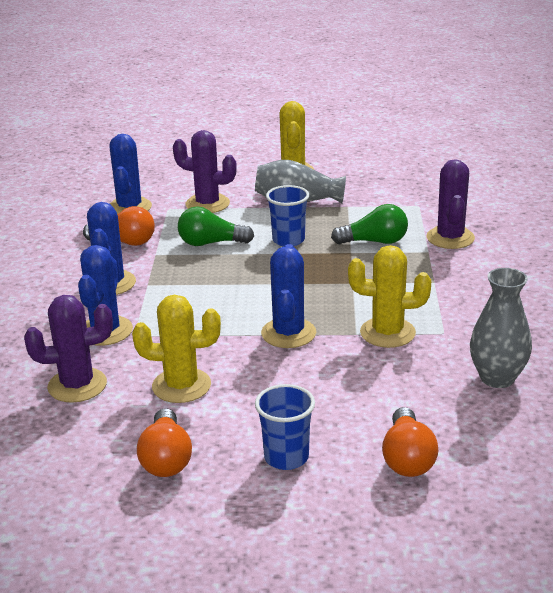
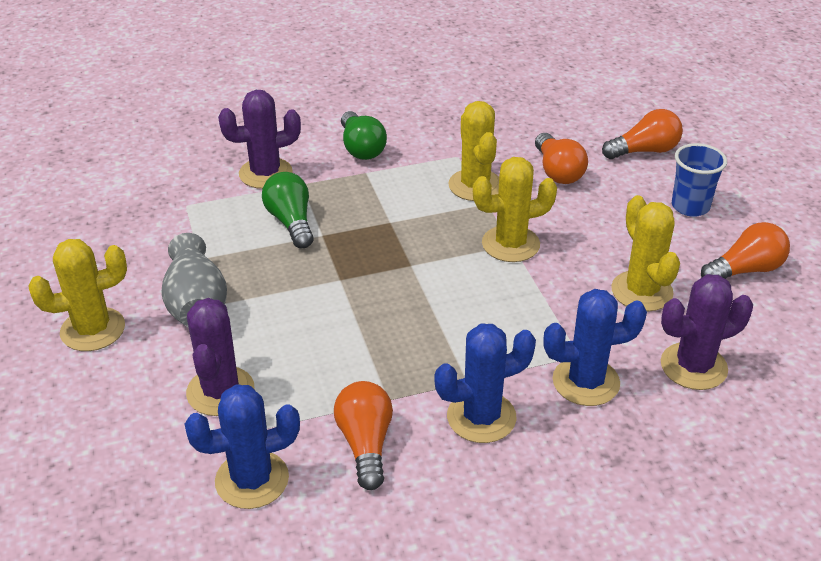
camera: 110 degrees left, 10 degrees up
purple cactus [24,295,113,403] -> purple cactus turned 75 degrees counterclockwise [661,274,753,390]
green light bulb [178,207,254,246] -> green light bulb moved to [341,111,387,160]
blue cactus [261,244,316,348] -> yellow cactus [473,157,557,262]
blue cup [266,185,309,247] -> none
grey vase [470,268,532,388] -> none
none -> orange light bulb [535,133,588,184]

